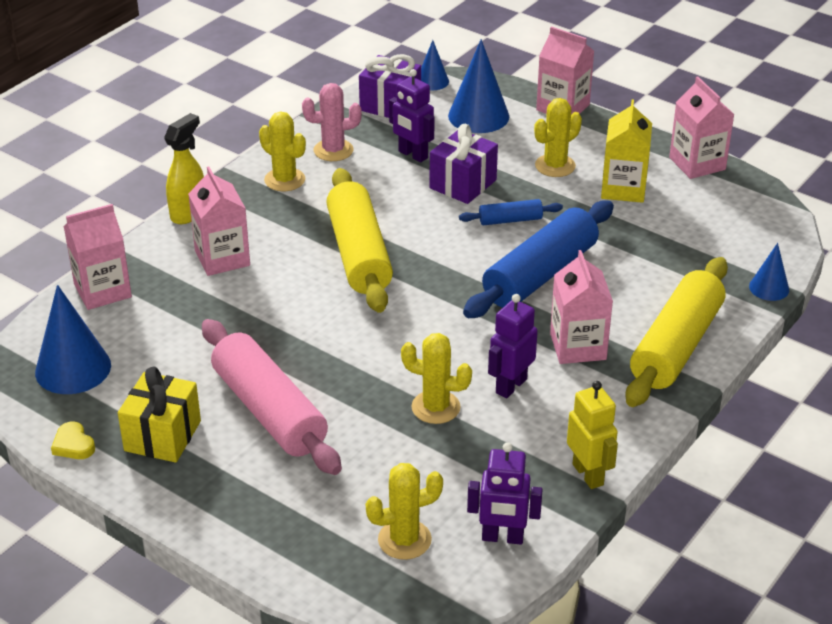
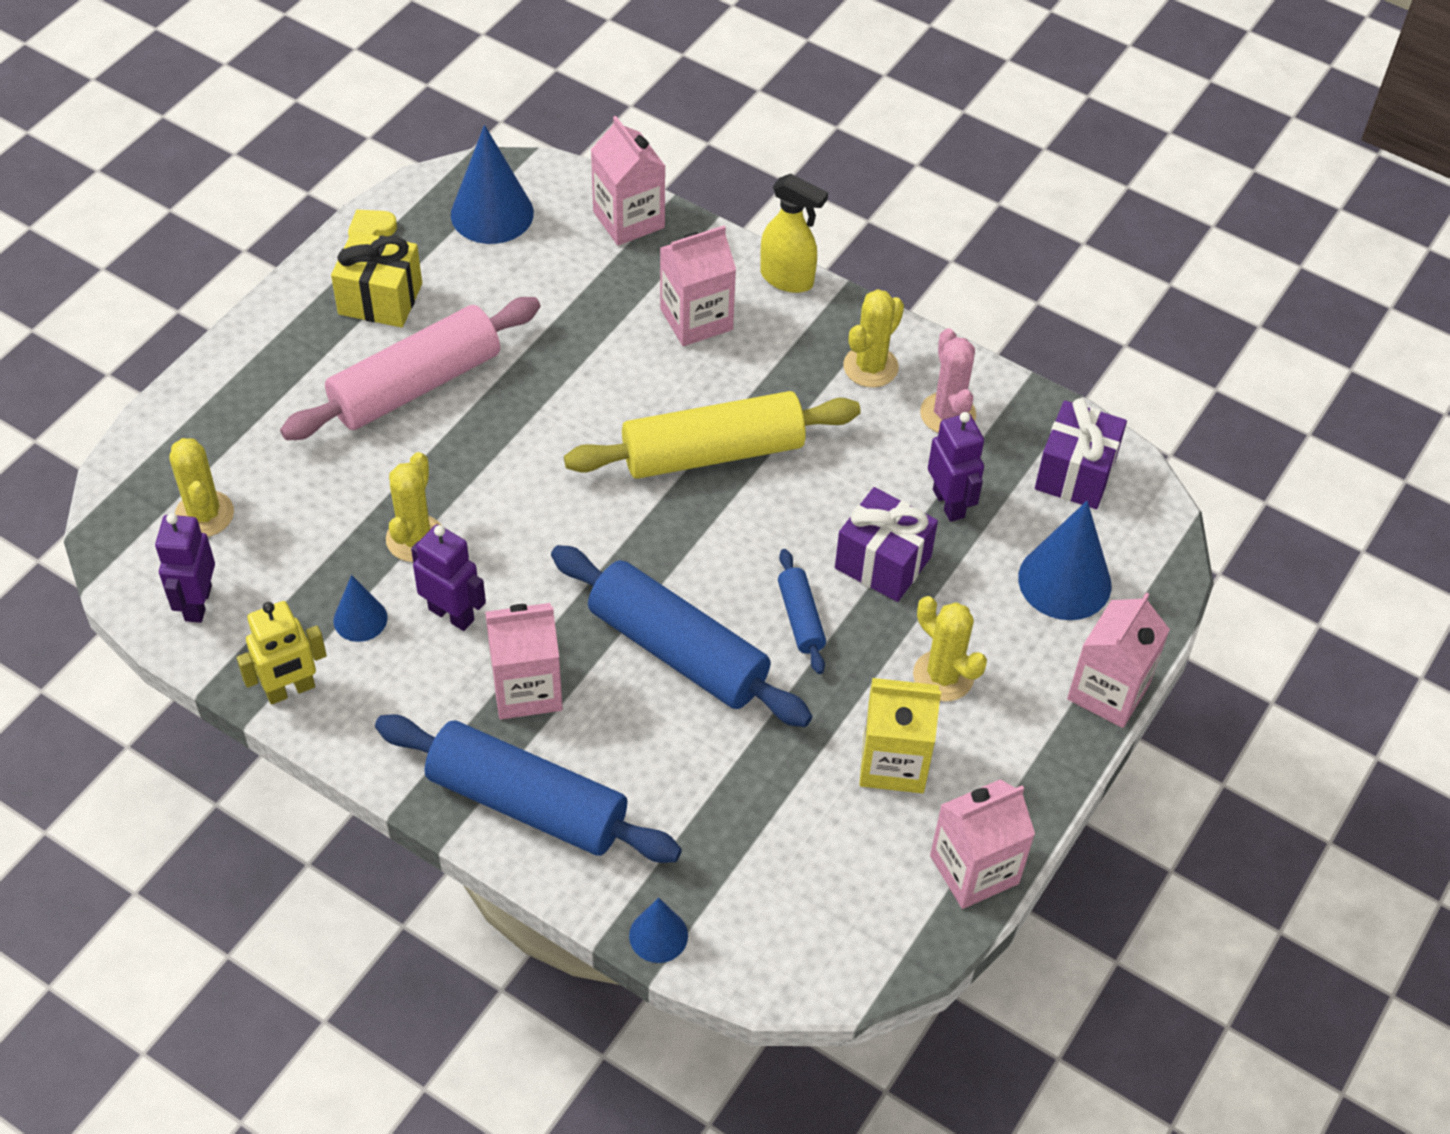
camera: 85 degrees right, 15 degrees up
purple robot [389,69,434,162] -> purple robot turned 120 degrees clockwise [928,412,984,522]
blue cone [421,40,449,90] -> blue cone moved to [334,575,387,642]
yellow rolling pin [625,257,728,407] -> blue rolling pin [375,714,682,863]

